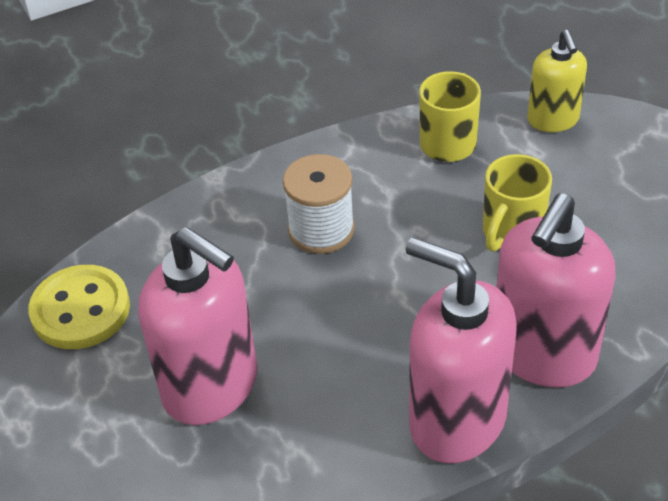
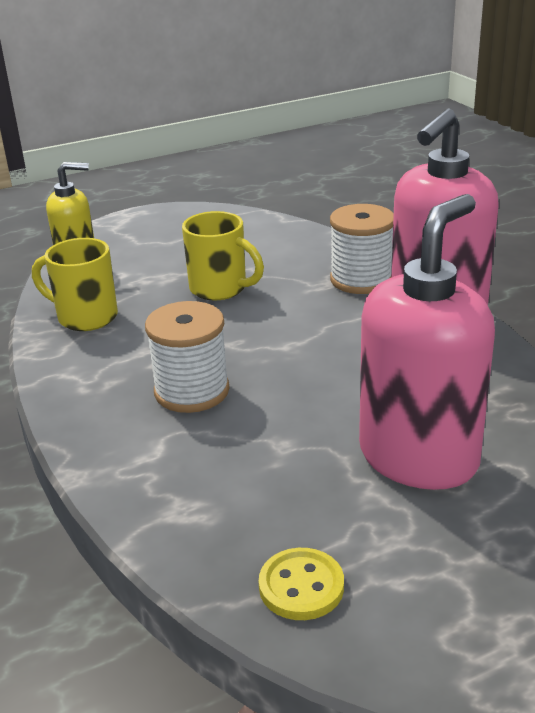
camera: 90 degrees left, 15 degrees down
yellow button [28,265,130,349] -> yellow button [259,548,344,620], size x0.60
pink soap dispenser [496,193,616,388] -> white spool [330,204,394,294]

